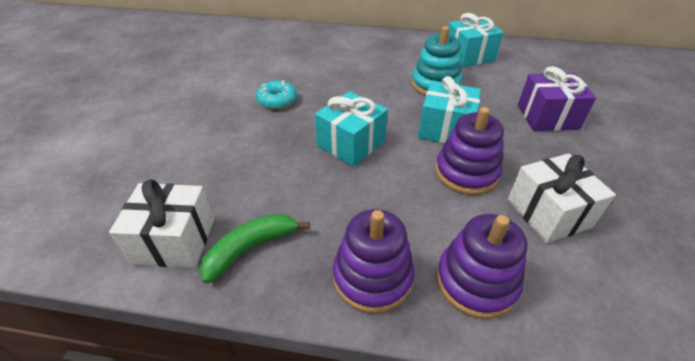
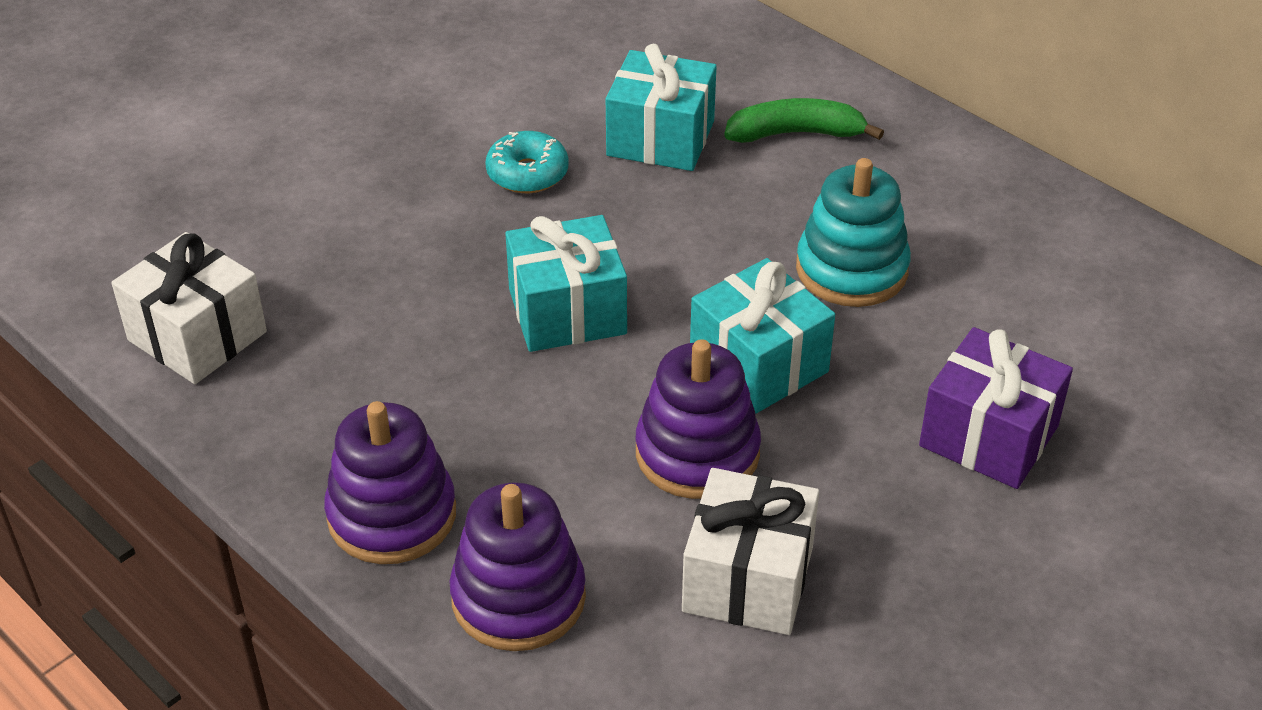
camera: 35 degrees right, 0 degrees up
green banana [200,214,310,284] -> green banana moved to [724,98,884,143]
turquoise gift [448,13,504,68] -> turquoise gift moved to [606,44,716,171]

